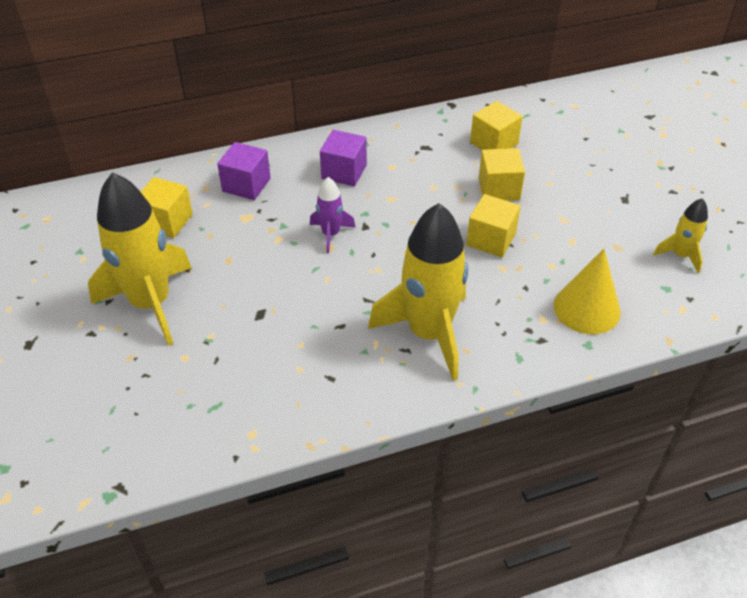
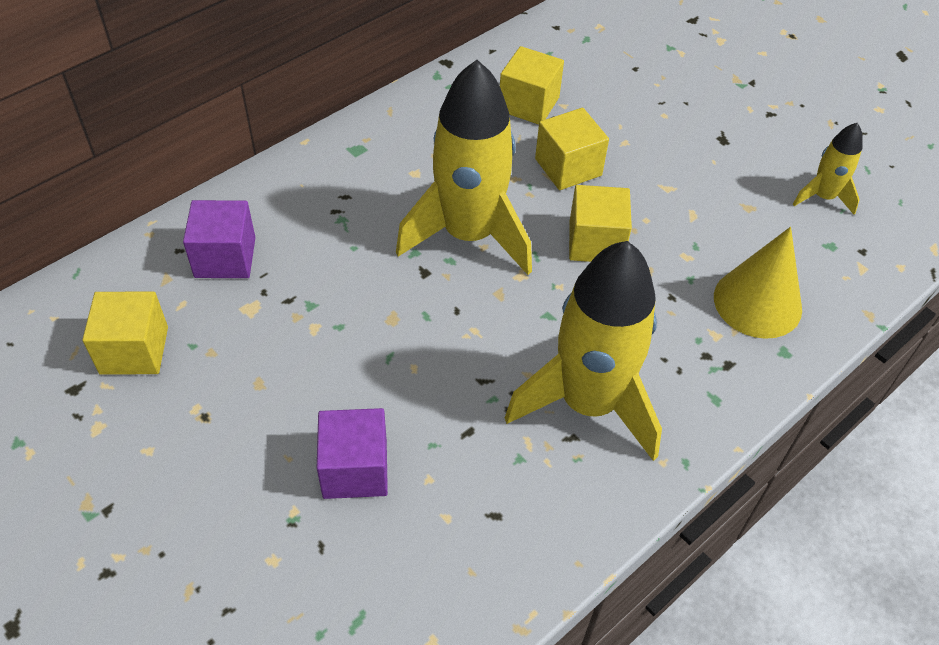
camera: 25 degrees left, 5 degrees up
yellow rocket [88,172,192,346] -> yellow rocket moved to [396,60,532,275]
purple rocket [310,177,356,253] -> none
purple cube [320,130,367,186] -> purple cube moved to [317,408,388,499]

